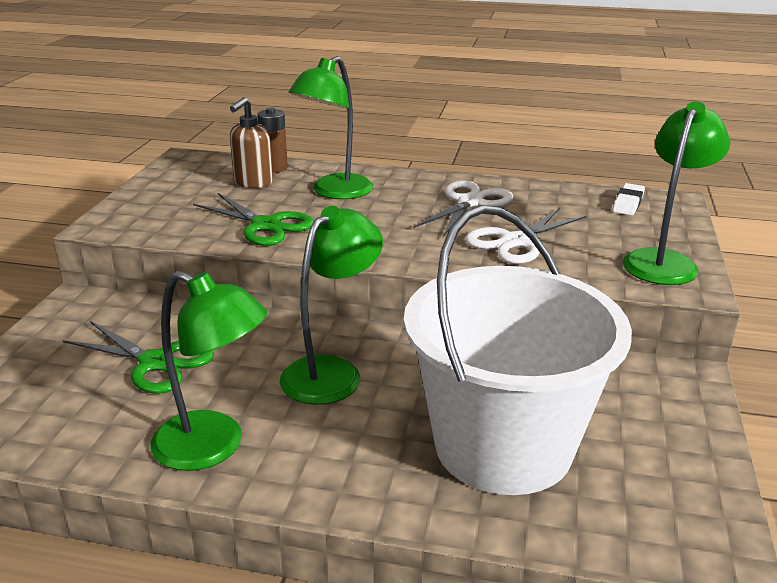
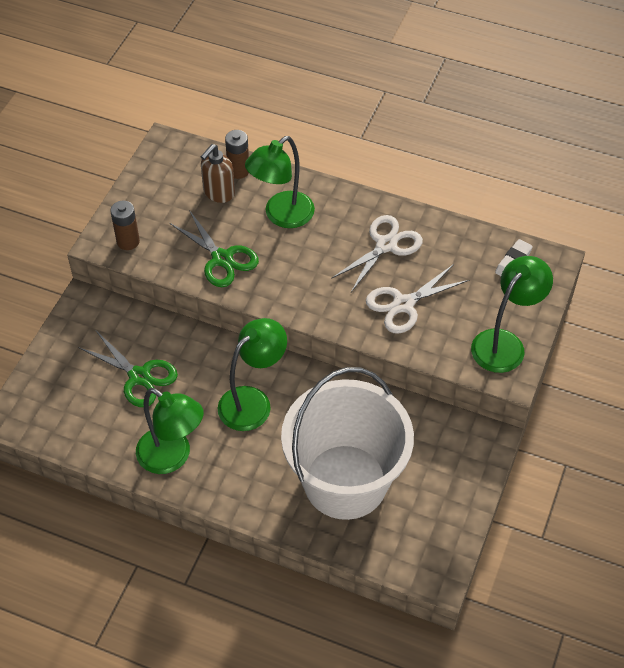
camera: 10 degrees right, 25 degrees up
none -> brown battery [110,201,140,250]

